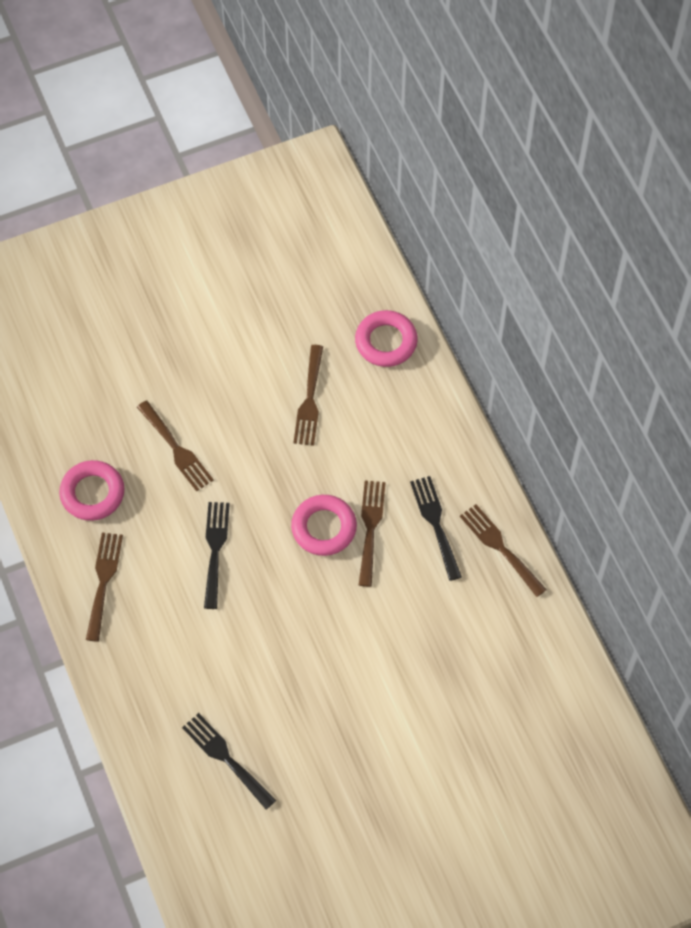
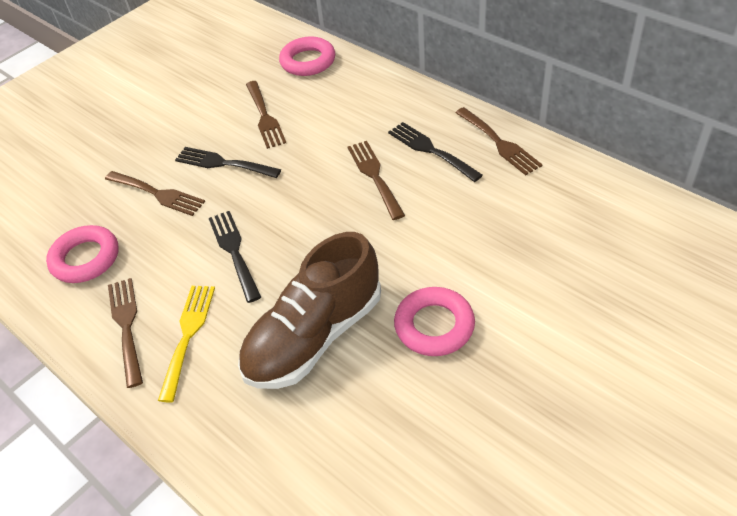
camera: 20 degrees left, 15 degrees down
black fork [182,713,276,810] -> black fork moved to [175,147,281,178]
pink ring [291,495,357,556] -> pink ring moved to [394,287,475,356]
brown fork [460,504,547,597] -> brown fork turned 150 degrees counterclockwise [455,107,543,175]
none -> yellow fork [158,286,215,403]
none -> brown shoe [238,232,381,389]

